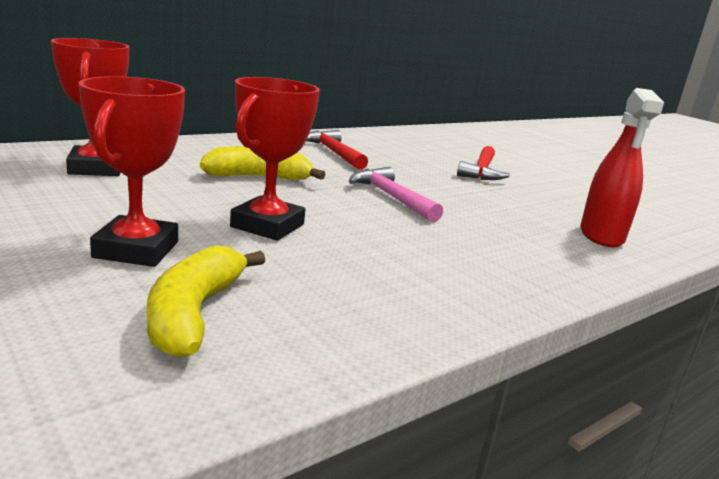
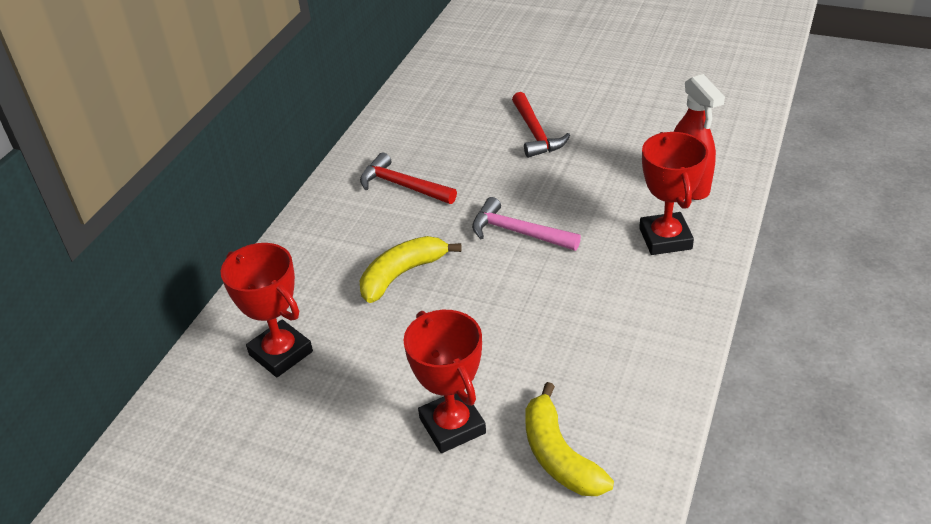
camera: 25 degrees left, 20 degrees up
red trophy [230,77,320,241] -> red trophy moved to [639,132,708,255]

